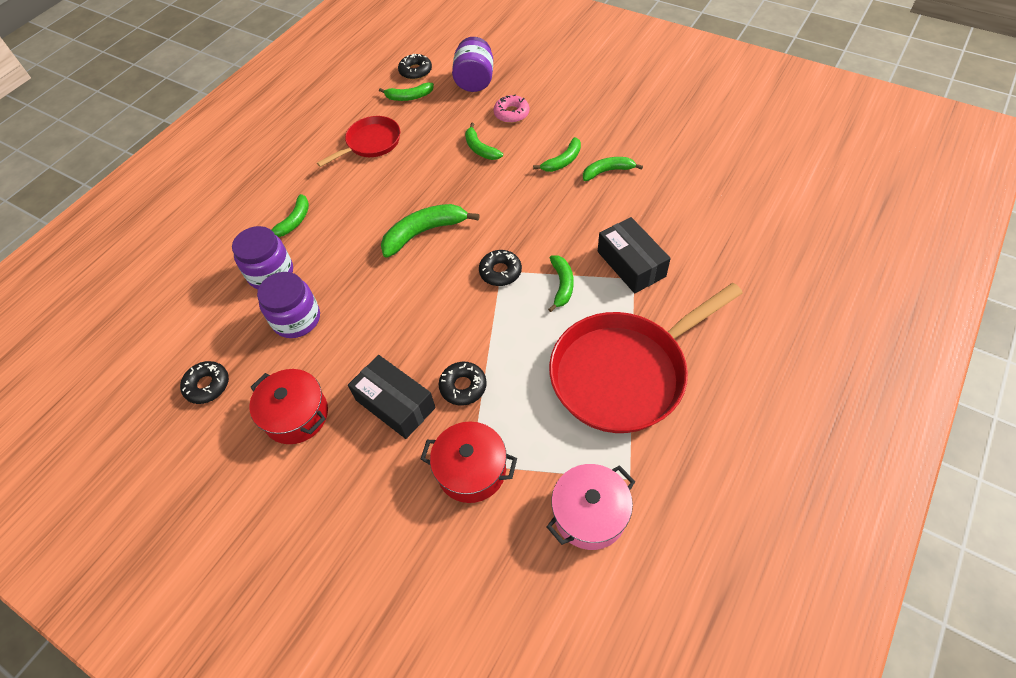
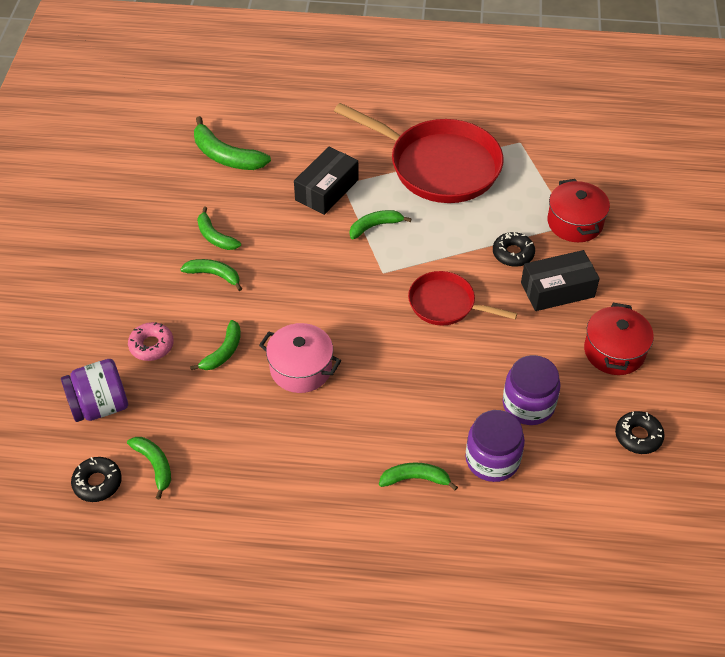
camera: 120 degrees left, 5 degrees down
red pan [317,116,400,167] -> red pan moved to [408,271,517,326]
black box [348,355,436,439] -> black box turned 60 degrees clockwise [521,250,600,311]
green banana [381,204,479,258] -> green banana moved to [194,116,271,170]
black donut [479,250,522,286] -> none
pink pot [547,464,636,550] -> pink pot moved to [259,323,341,393]

